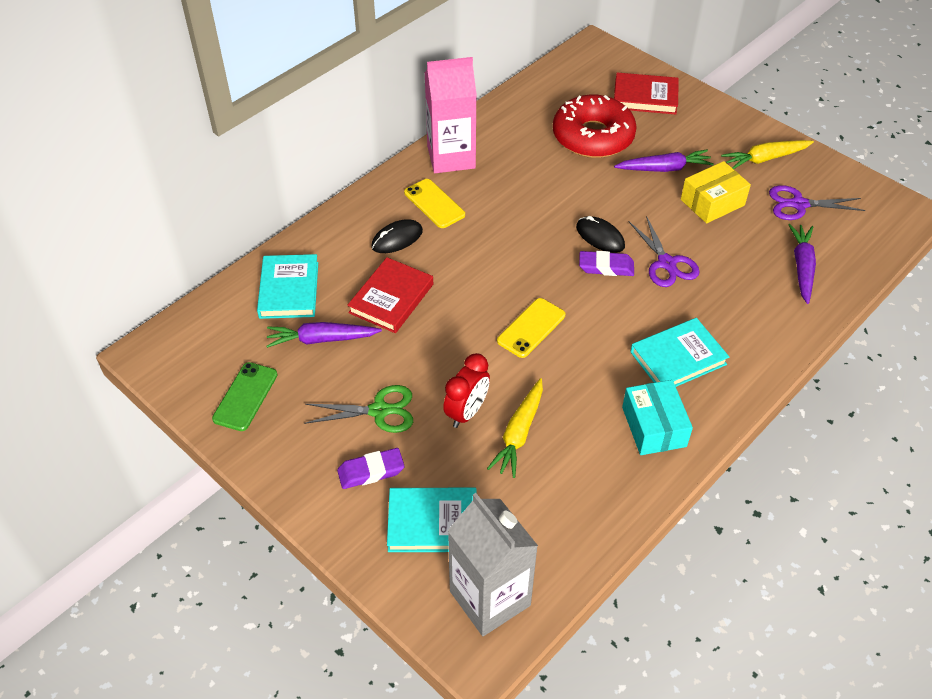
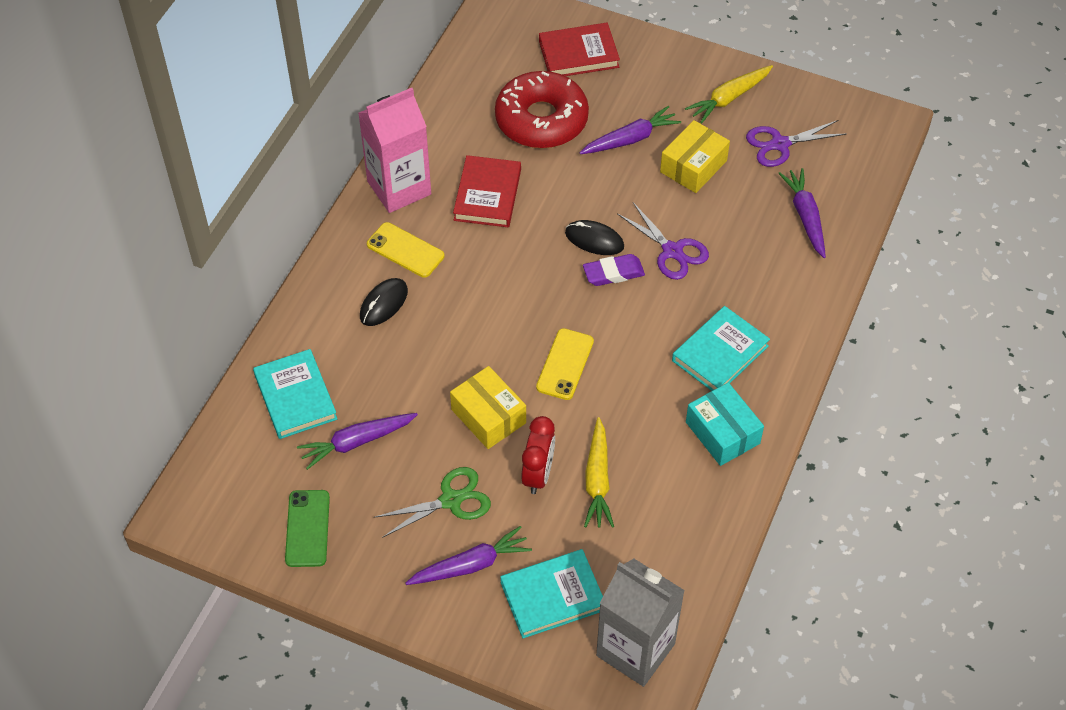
camera: 20 degrees left, 5 degrees up
purple eraser [337,448,404,489] -> purple carrot [405,526,532,585]
red book [347,257,433,333] -> red book moved to [453,155,521,227]
none -> yellow box [450,366,526,449]

